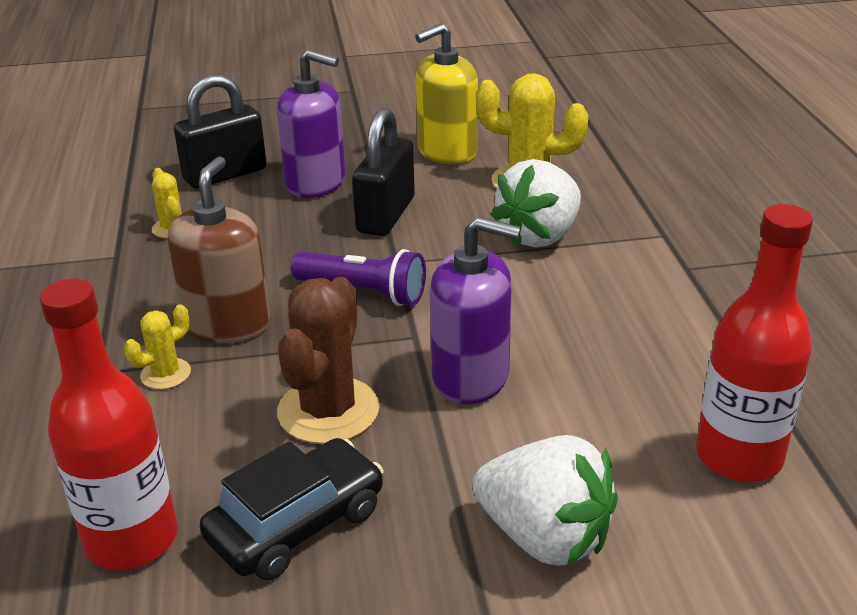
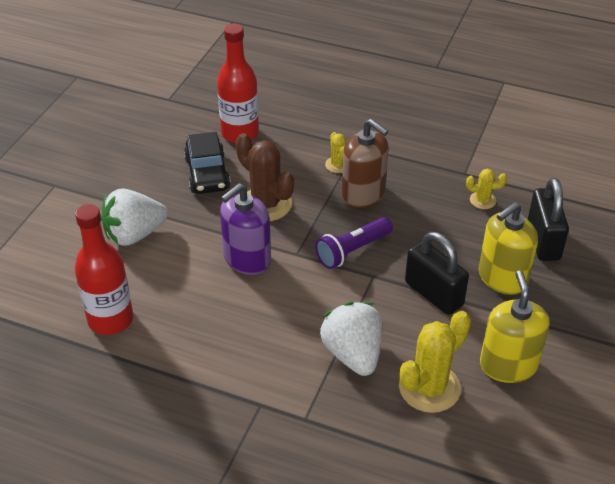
camera: 120 degrees right, 10 degrees up
purple soap dispenser [277,50,345,198] -> yellow soap dispenser [479,202,538,295]

